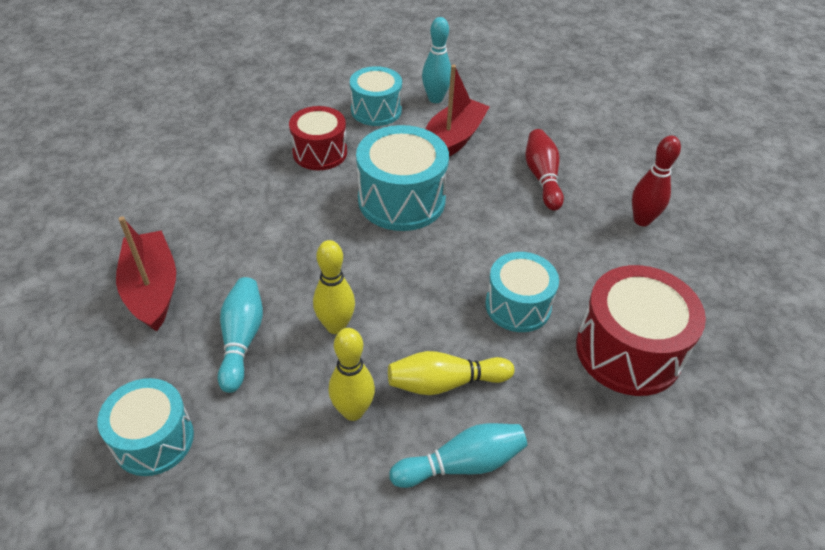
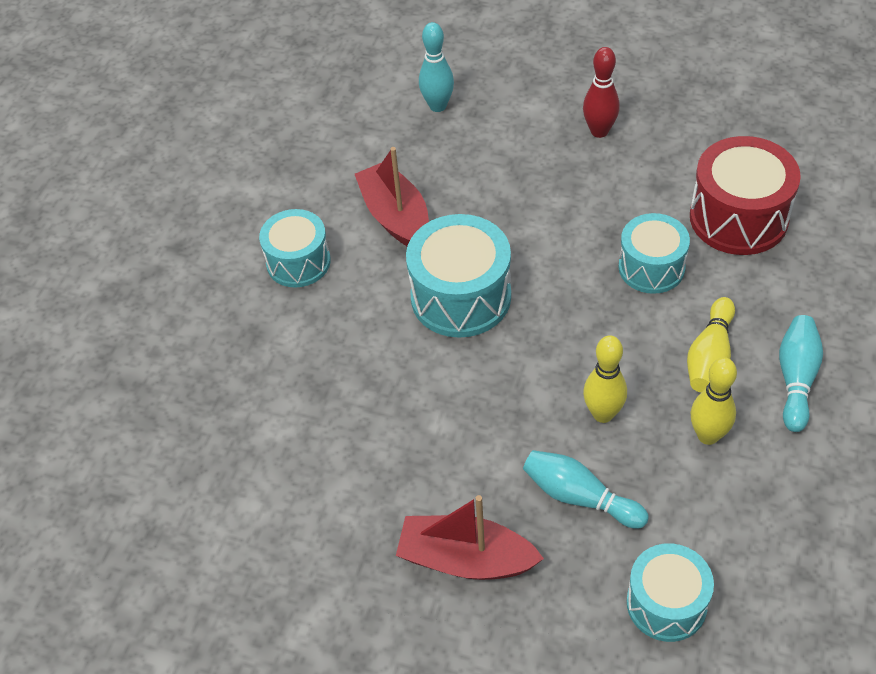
camera: 55 degrees left, 5 degrees up
red drum [289,106,347,170] -> none
turquoise bowling pin [422,17,451,103] -> turquoise bowling pin moved to [419,22,454,112]
red bowling pin [526,129,564,211] -> none

